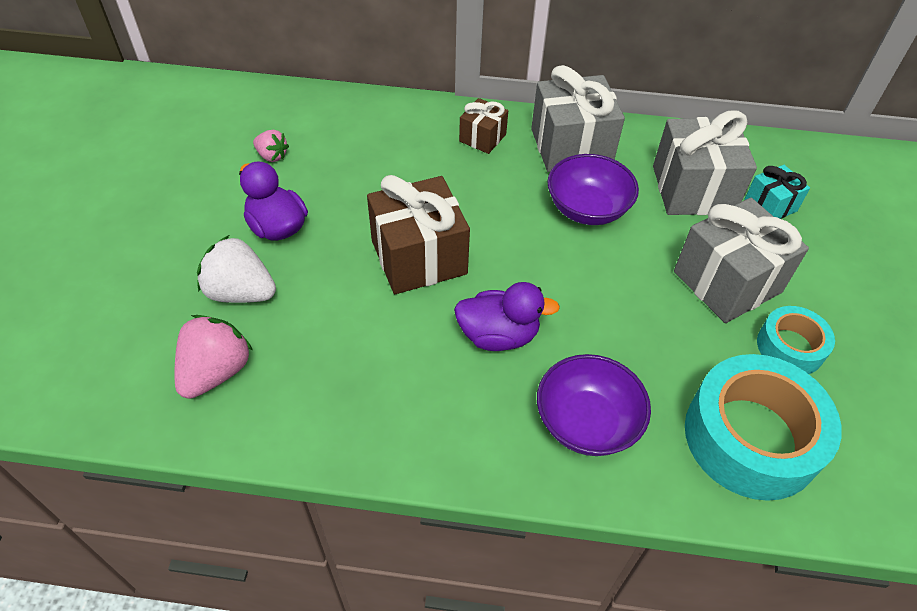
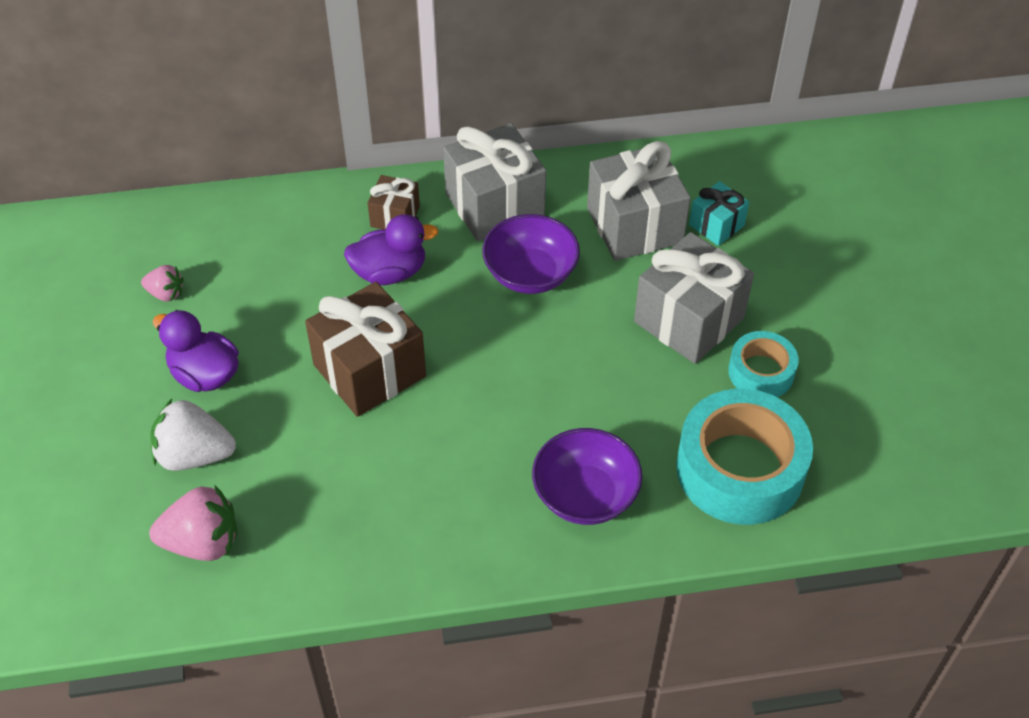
camera: 15 degrees left, 0 degrees up
pink strawberry [175,315,253,399] -> pink strawberry turned 75 degrees clockwise [149,486,237,561]
purple duck [454,282,560,351] -> purple duck moved to [344,214,438,285]

